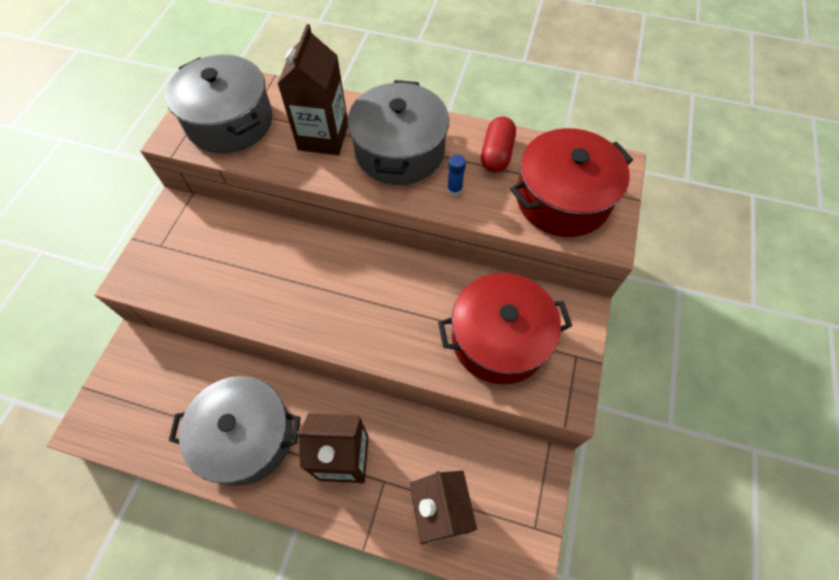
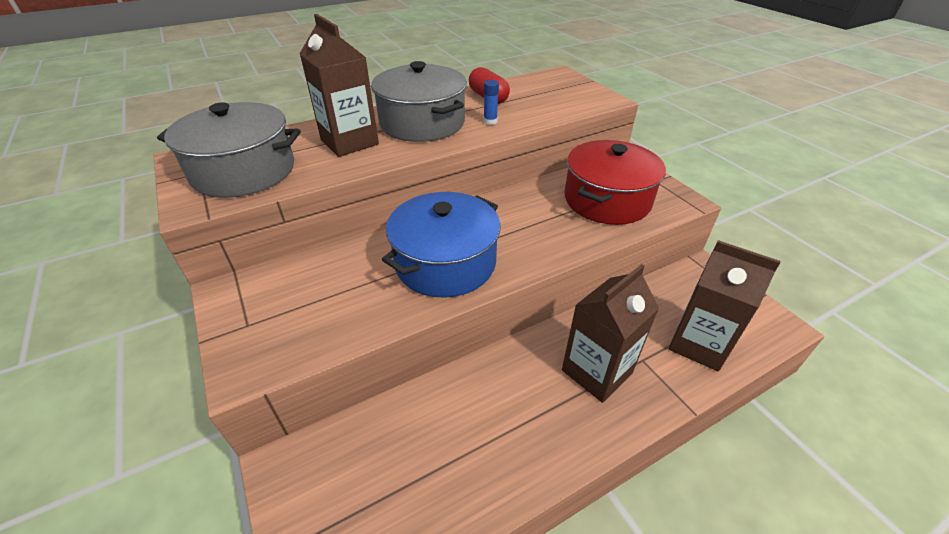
camera: 45 degrees left, 20 degrees down
grey pot [169,376,300,486] -> none
red pot [510,128,633,237] -> none
none -> blue pot [382,192,500,297]

